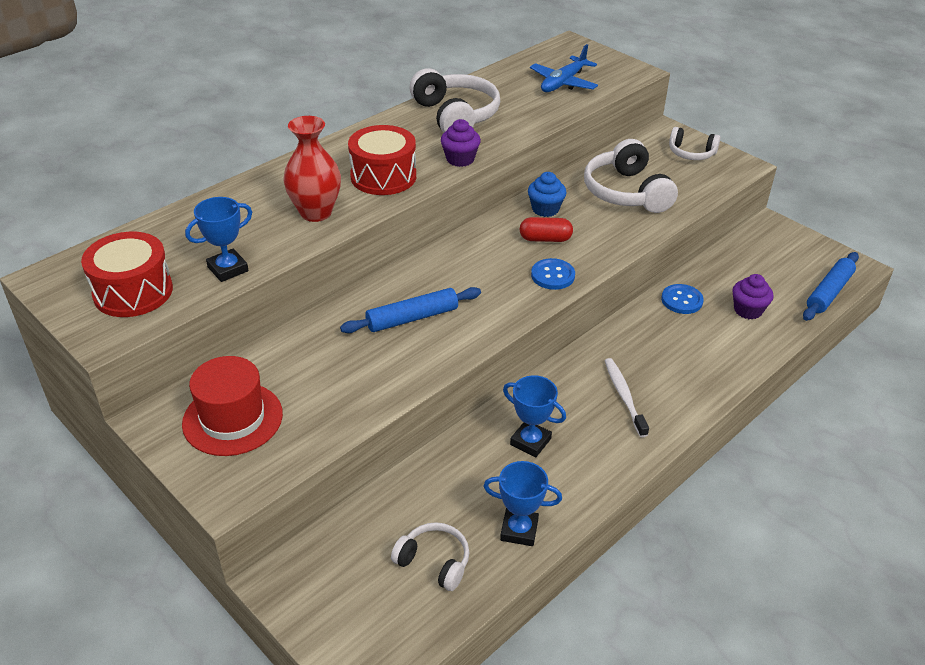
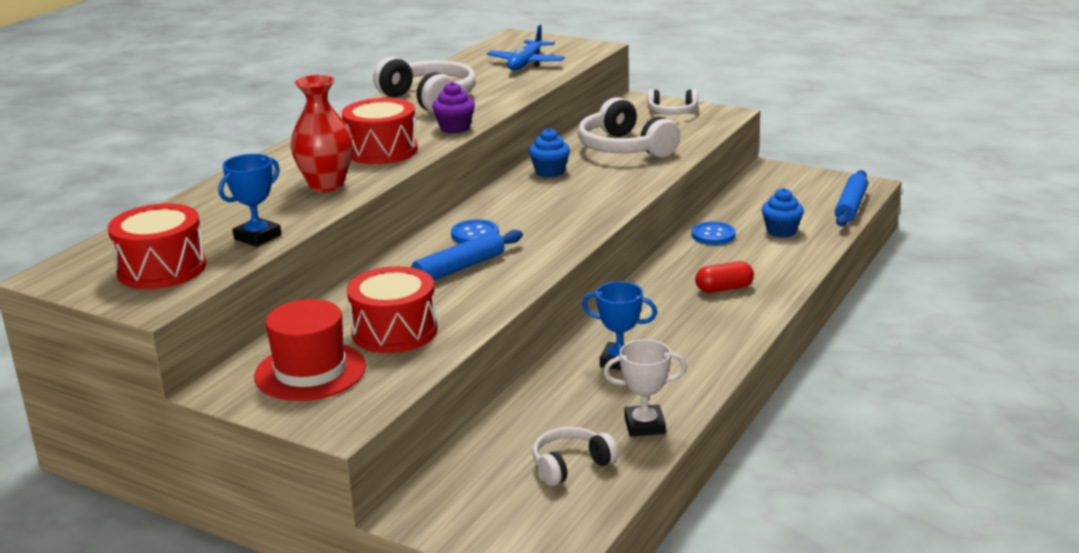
camera: 15 degrees left, 15 degrees down
white headphones [391,522,469,591] -> white headphones turned 45 degrees counterclockwise [532,427,618,486]
blue trophy [483,461,562,546] -> white trophy [603,339,687,436]
red capsule [520,217,573,242] -> red capsule moved to [695,261,754,293]
blue button [531,258,575,290] -> blue button moved to [451,219,499,243]
white toothbrush [605,358,649,437] -> none
purple cupcake [732,274,774,319] -> blue cupcake [761,188,804,238]
none -> red drum [347,266,437,353]

